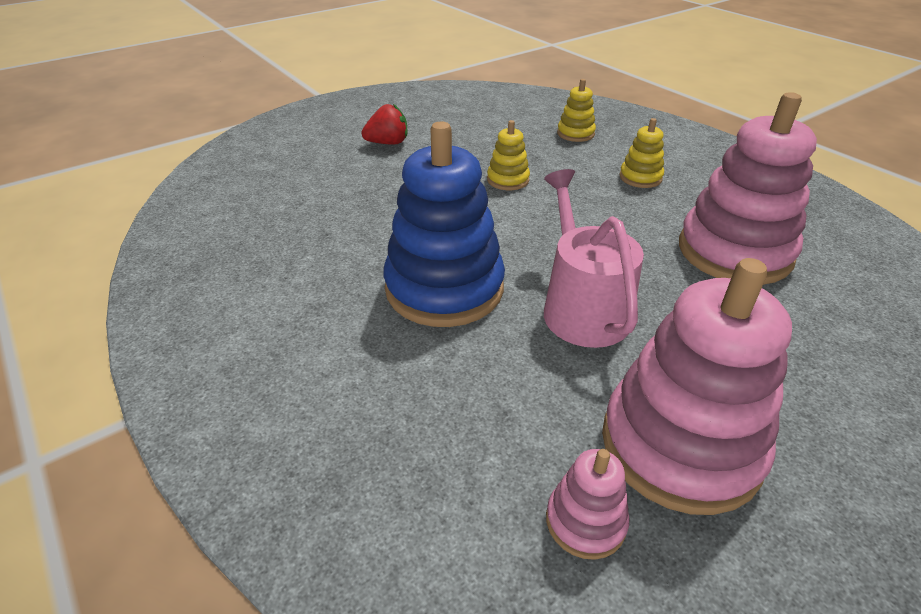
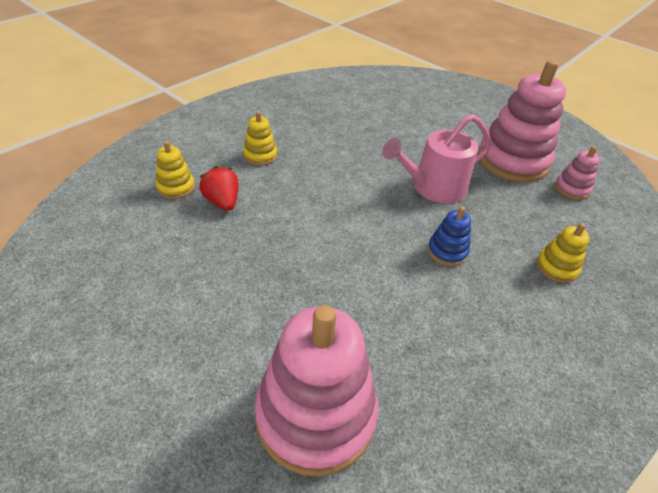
camera: 105 degrees left, 5 degrees up
red strawberry [361,104,407,145] -> red strawberry moved to [199,166,239,211]
blue stacking toy [384,122,505,327] -> blue stacking toy [428,206,471,266], size x0.46
yellow stacking toy [487,120,530,190] -> yellow stacking toy moved to [536,223,590,283]
pink stacking toy [679,92,817,285] -> pink stacking toy moved to [254,305,378,477]

